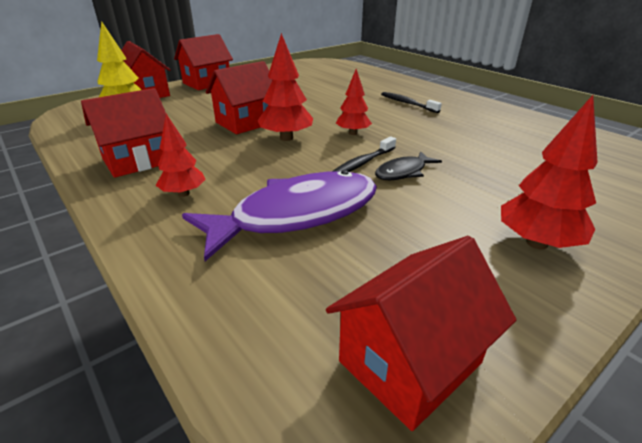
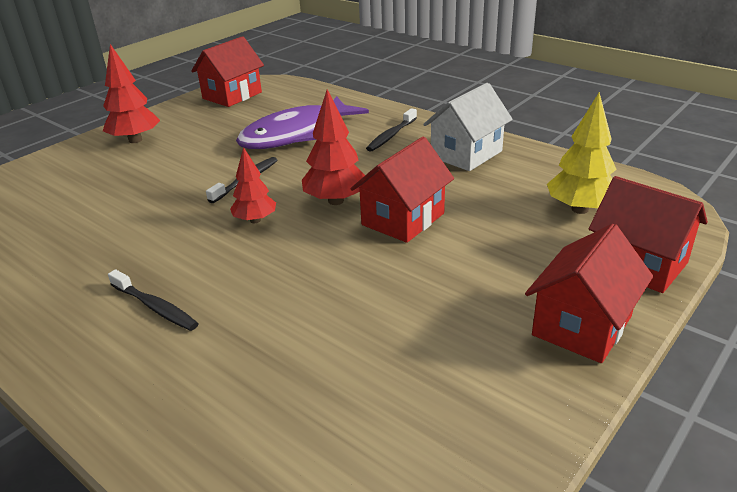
camera: 170 degrees right, 0 degrees up
red house [81,88,166,178] -> white house [423,83,513,171]
red tree [156,114,206,197] -> black toothbrush [366,108,417,152]
black fish [375,151,442,180] -> none

